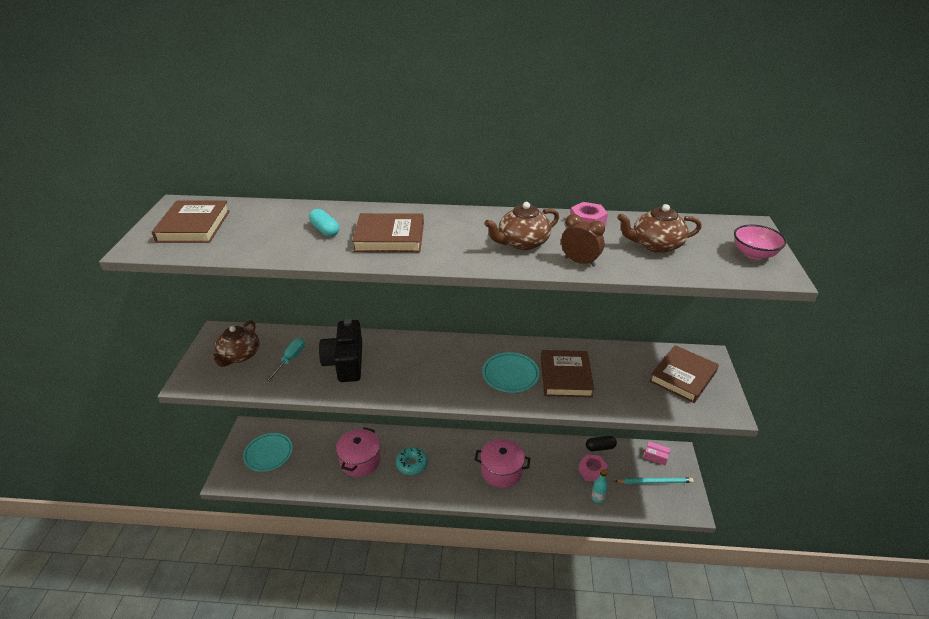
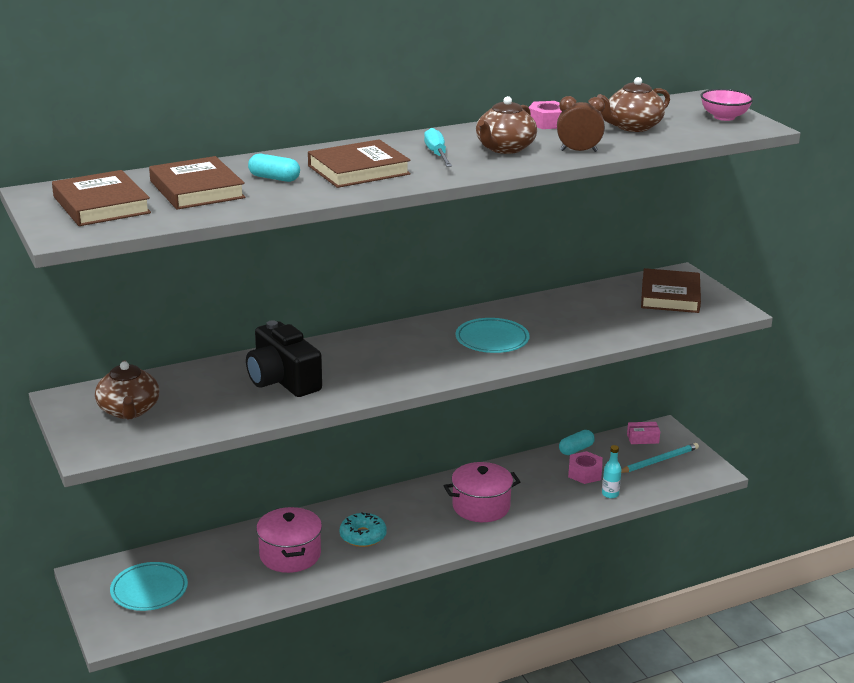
camera: 30 degrees left, 10 degrees down
turquoise screwdriver [264,338,305,383] -> turquoise screwdriver moved to [424,128,452,167]
brown book [541,350,594,398] -> brown book moved to [149,156,245,210]
black capsule [586,436,617,451] -> turquoise capsule [559,430,595,455]

